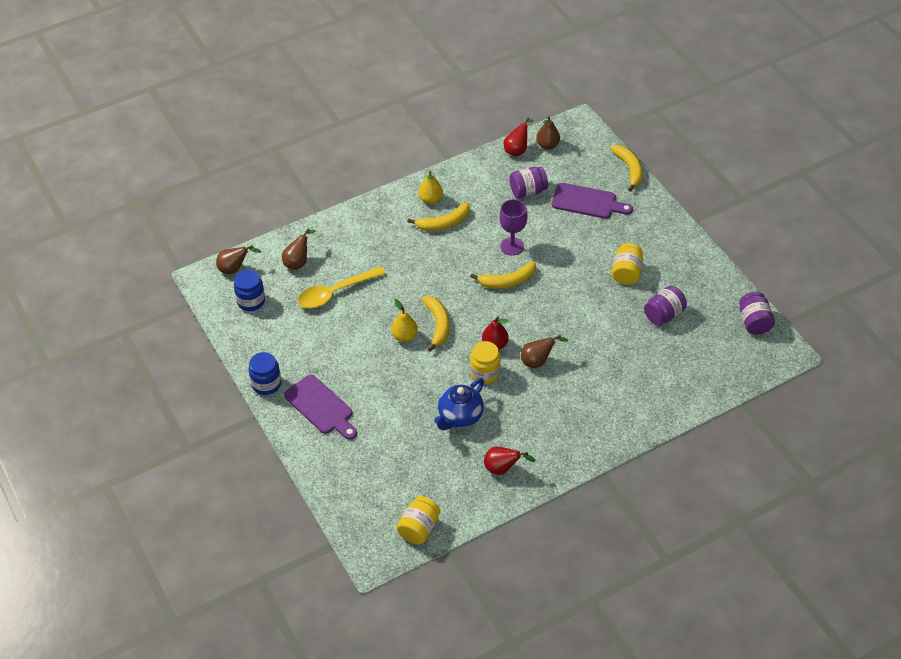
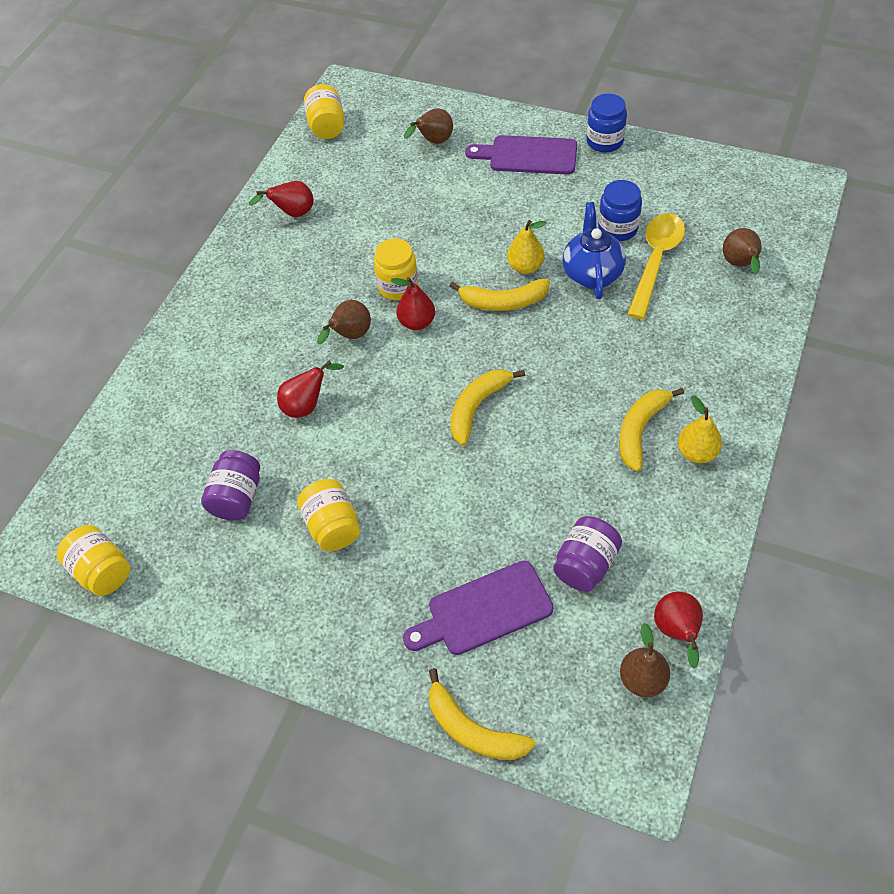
camera: 145 degrees right, 5 degrees up
brown pear [216,245,262,274] -> brown pear moved to [404,108,453,144]
blue jar [234,270,265,311] -> blue jar moved to [598,180,642,241]
yellow banana [422,296,449,352] -> yellow banana turned 45 degrees counterclockwise [450,279,550,311]
blue teapot [434,378,484,430] -> blue teapot moved to [563,202,626,299]
purple goblet [499,199,528,256] -> none
purple jar [739,292,775,335] -> yellow jar [56,525,130,596]
none -> red pear [277,361,344,418]

